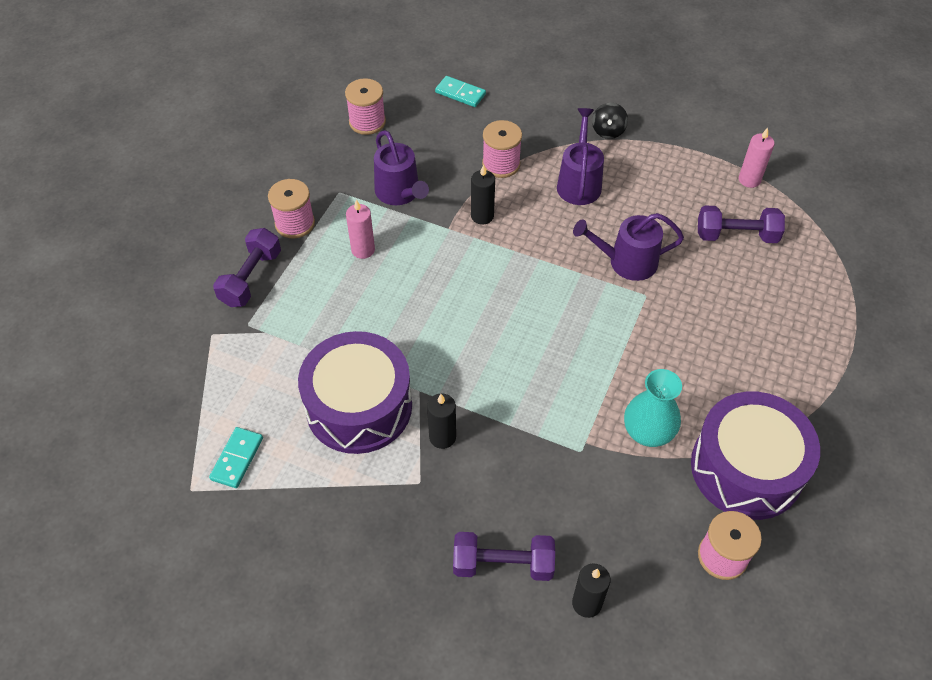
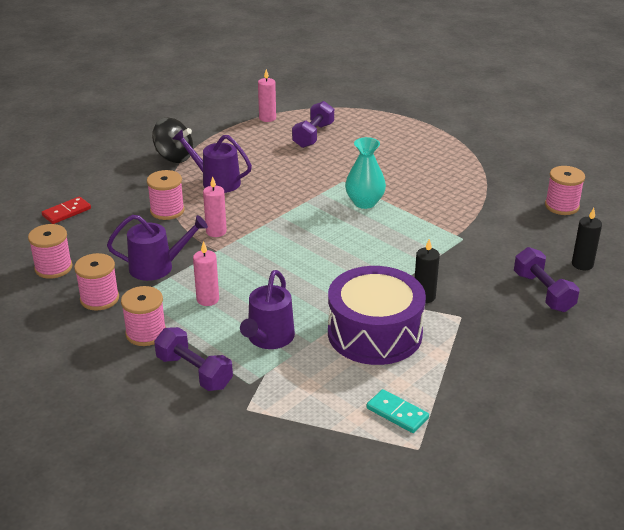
camera: 70 degrees left, 20 degrees down
turquoise domino [435,76,486,107] -> red domino [42,196,91,224]
purple dumbbell [453,532,555,581] -> purple dumbbell turned 45 degrees counterclockwise [514,247,579,312]
black candle [471,165,495,225] -> pink candle [203,176,227,237]
purple watering can [573,213,684,281] -> purple watering can moved to [240,270,295,349]
black spinning top [592,103,628,139] -> black spinning top [152,118,193,163], size x1.59
turquoise vase [624,369,682,447] -> turquoise vase moved to [345,137,386,209]
purple drum [691,391,820,520] -> none
none -> pink spool [74,253,119,311]

